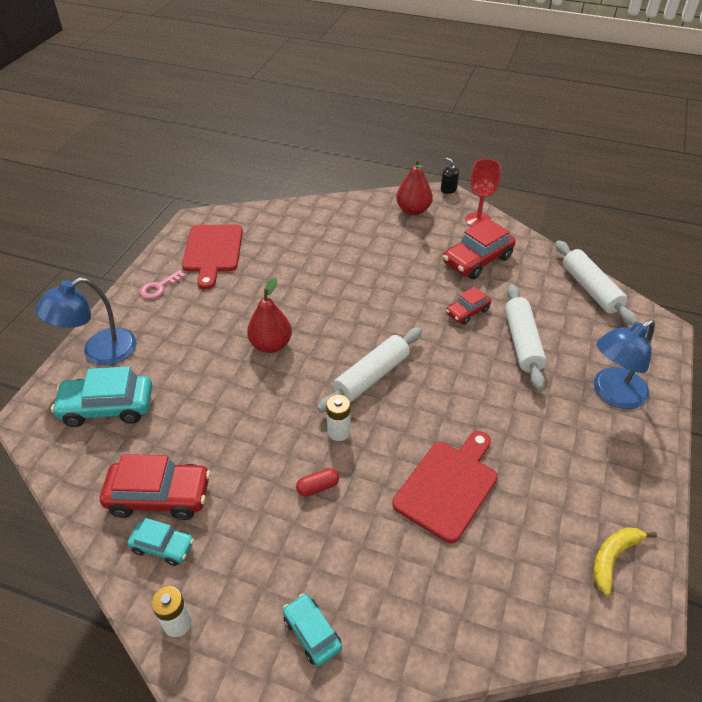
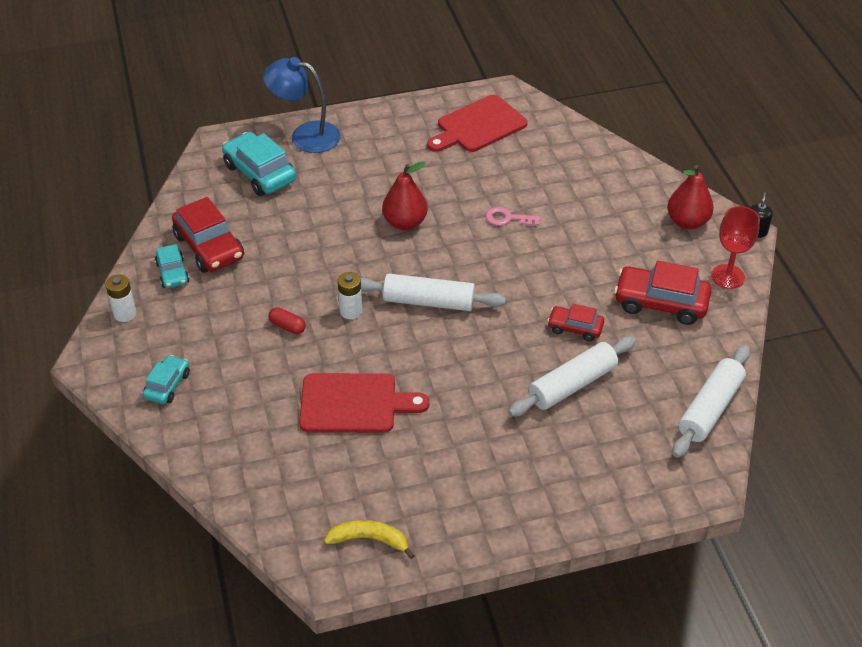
camera: 55 degrees right, 0 degrees up
pink key [140,270,186,299] -> pink key moved to [486,207,541,226]
blue lamp [594,319,655,409] -> none

